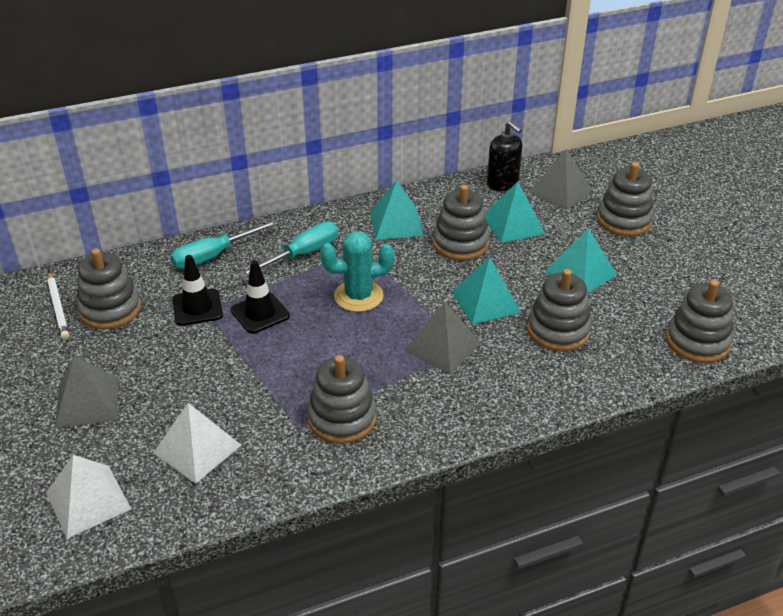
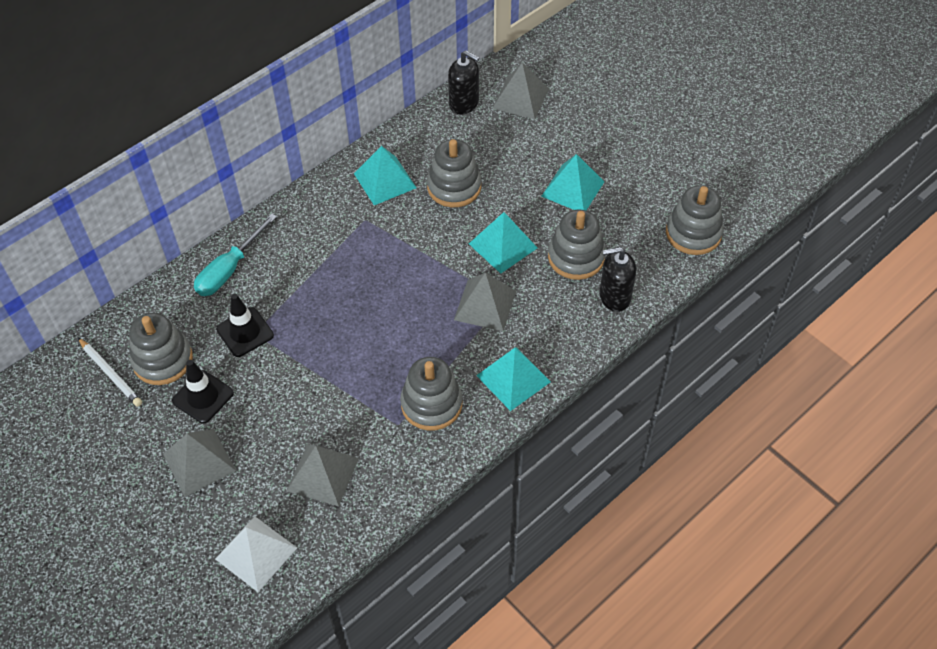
camera: 20 degrees left, 15 degrees up
white pyramid [153,403,241,483] -> grey pyramid [287,443,359,506]
black traffic cone [231,260,290,334] -> black traffic cone moved to [172,360,234,424]
turquoise screwdriver [239,222,338,278] -> none
turquoise cactus [320,231,394,312] -> none
turquoise pyramid [485,182,545,243] -> turquoise pyramid moved to [476,347,551,411]
grey stacking toy [597,162,654,236] -> none
none -> black soap dispenser [600,247,636,312]

